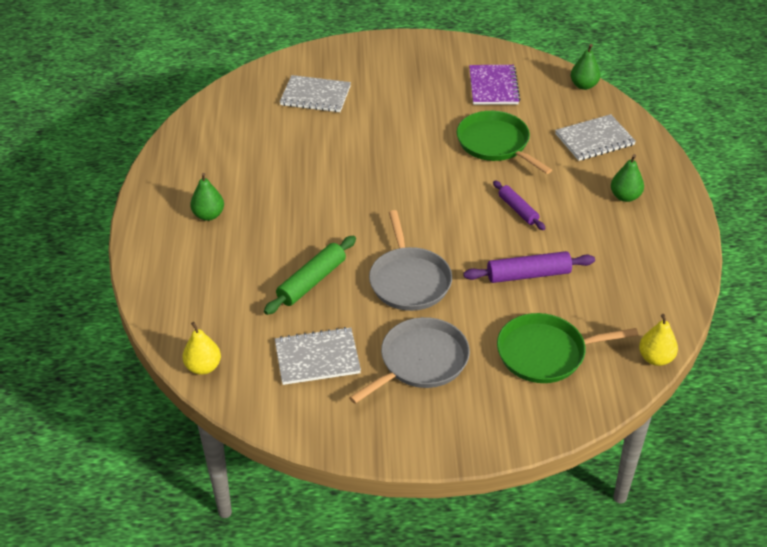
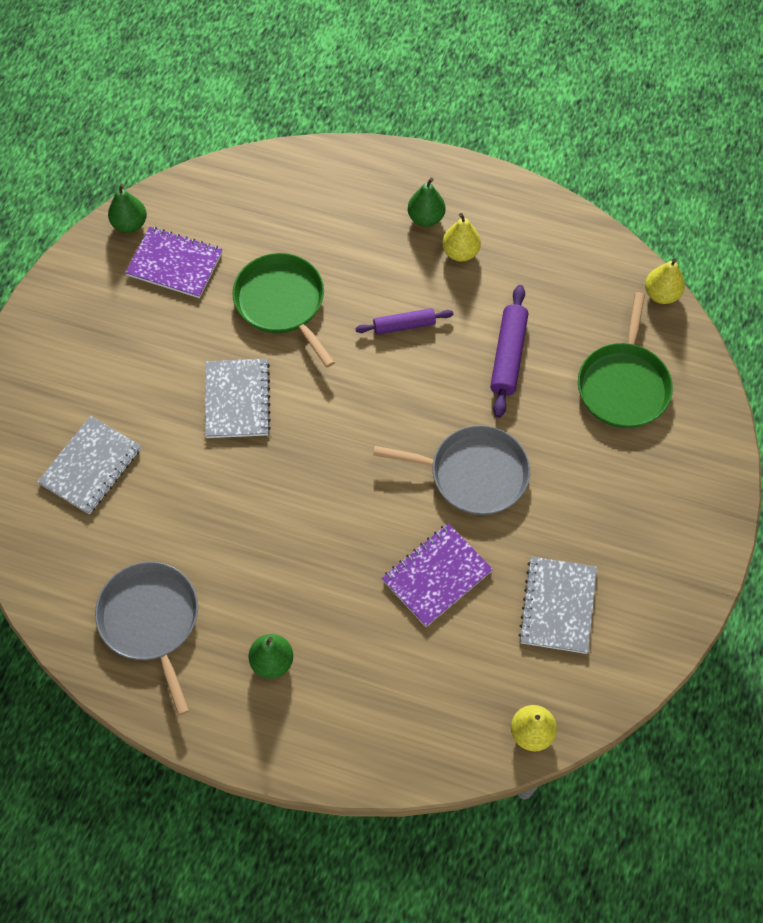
camera: 70 degrees left, 20 degrees up
green rolling pin [264,235,356,315] -> purple notebook [382,523,493,627]
grey pan [349,317,470,404] -> grey pan moved to [95,562,198,716]
green pan [457,111,552,174] -> green pan turned 75 degrees clockwise [232,253,335,367]
grey notebook [555,114,636,161] -> grey notebook moved to [205,359,271,438]
green pear [571,44,600,90] -> green pear moved to [108,183,147,233]
none -> yellow pear [442,213,481,262]

